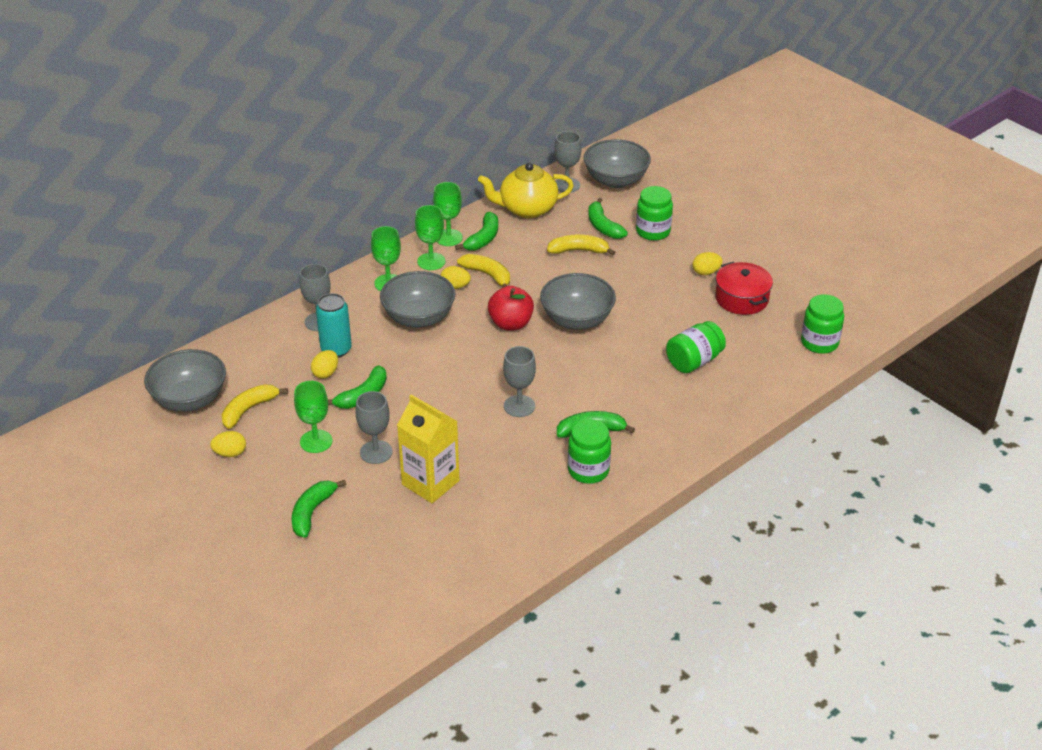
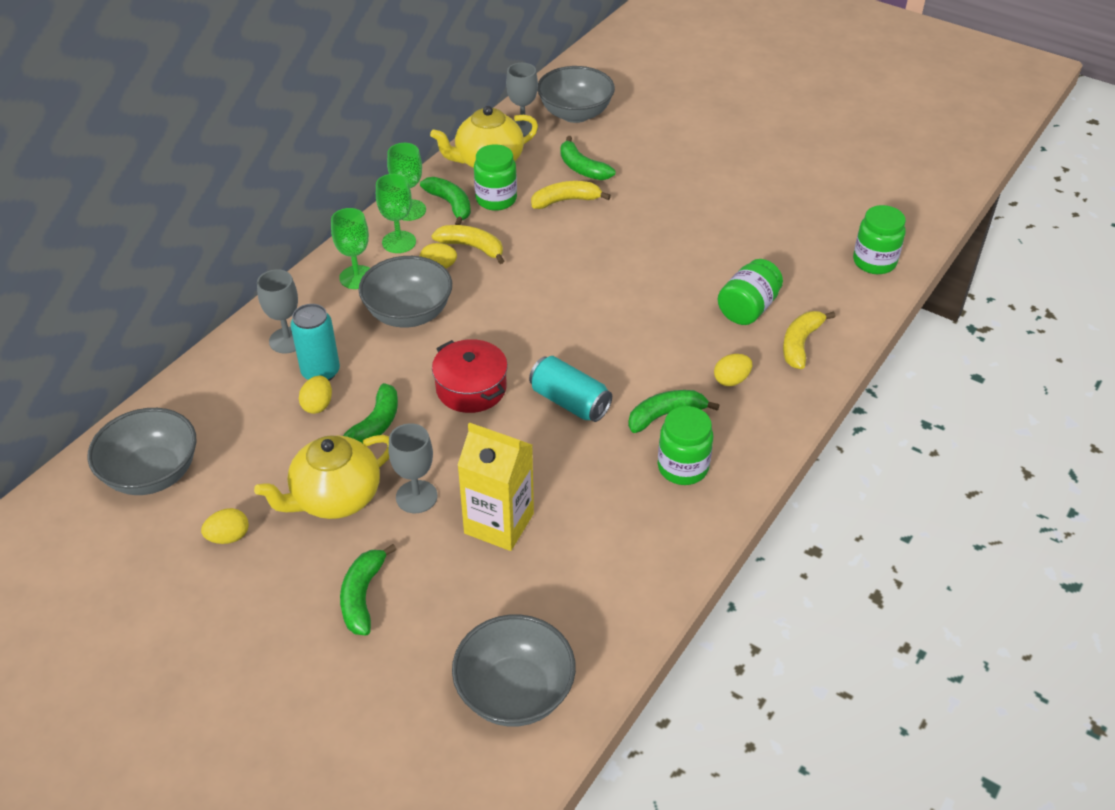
camera: 15 degrees left, 5 degrees up
yellow banana [222,384,288,429] -> yellow banana moved to [783,311,836,369]
green goblet [294,381,332,453] -> yellow teapot [254,435,389,519]
green banana [455,212,498,251] -> green banana turned 45 degrees counterclockwise [420,177,471,225]
red apple [488,286,534,331] -> none
grey goblet [503,346,536,417] -> turquoise can [529,356,612,422]
grey bowl [540,273,616,330] -> grey bowl moved to [452,615,576,727]
green jar [636,186,673,241] -> green jar moved to [474,144,517,211]
yellow egg [692,252,723,275] -> yellow egg moved to [714,354,752,386]
red pot [715,262,773,315] -> red pot moved to [432,339,508,413]

